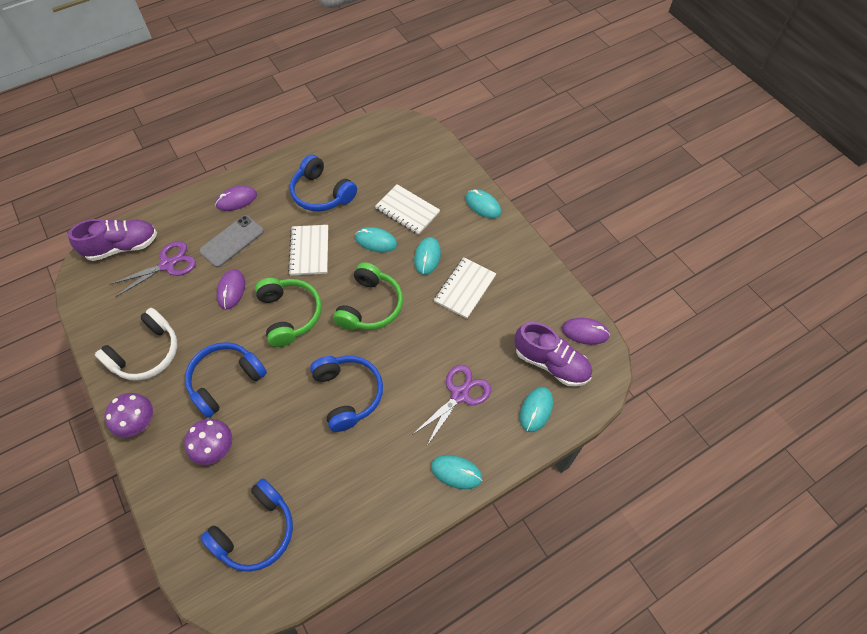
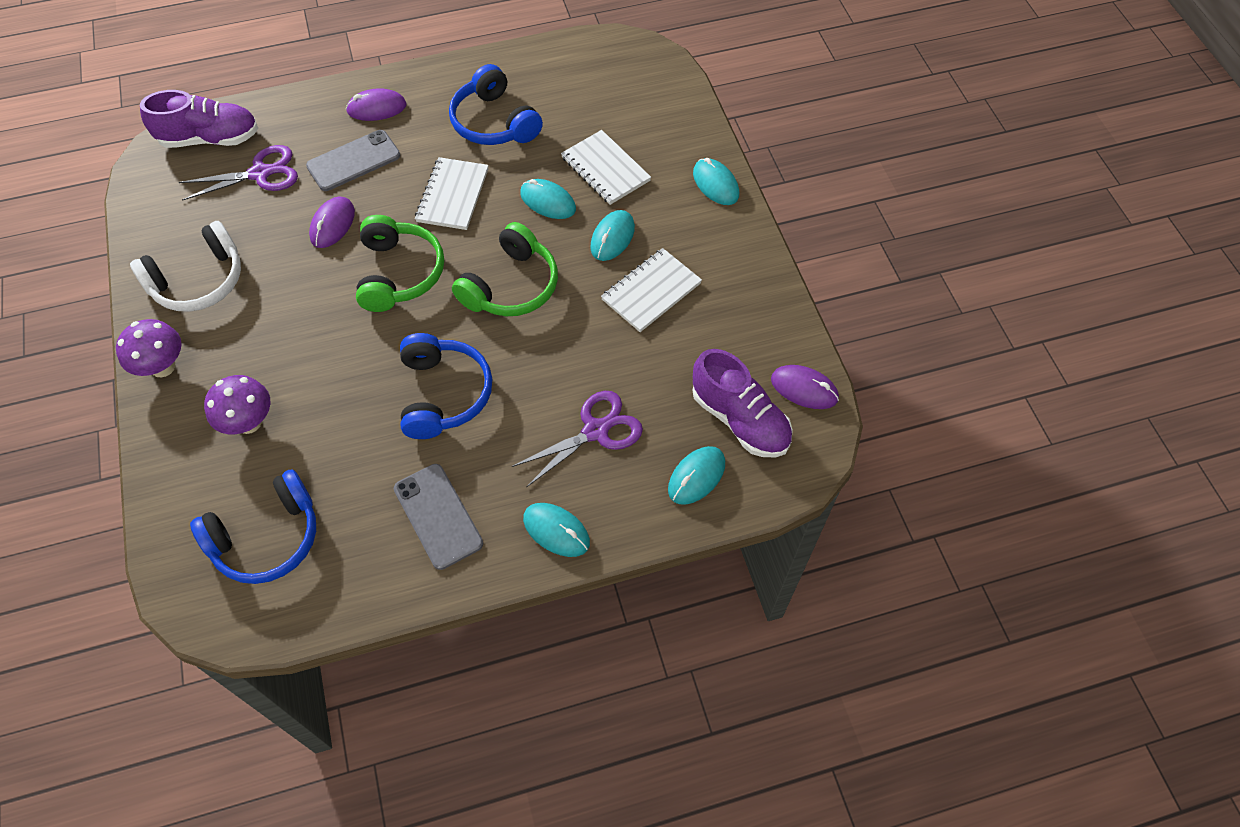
camera: 15 degrees right, 0 degrees up
blue headphones [185,342,267,418] -> none
none -> grey phone [394,464,483,570]

